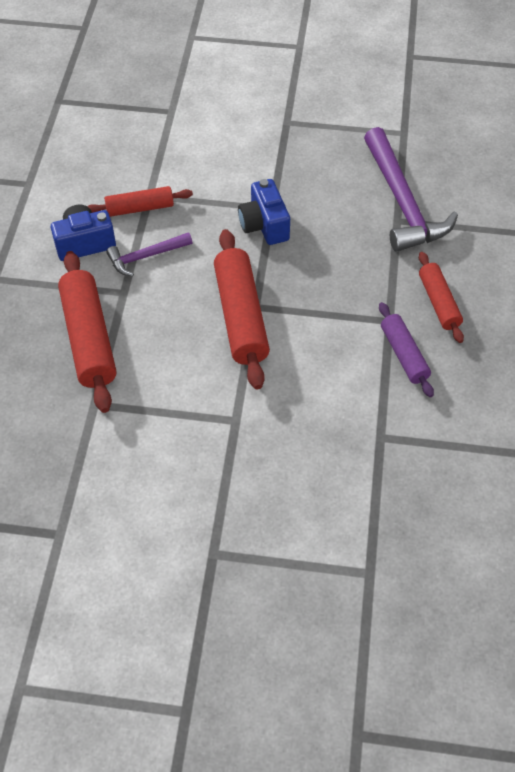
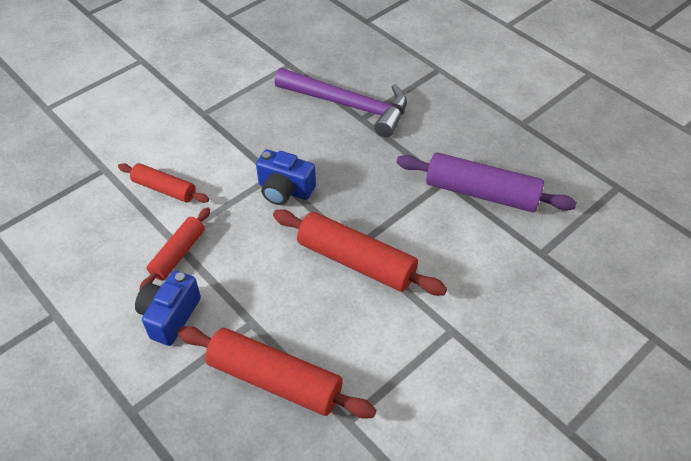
camera: 50 degrees left, 5 degrees down
purple hammer [106,232,193,276] -> none
purple rolling pin [379,302,434,397] -> purple rolling pin [397,152,577,212], size x1.69
red rolling pin [419,252,464,343] -> red rolling pin moved to [118,163,209,203]

